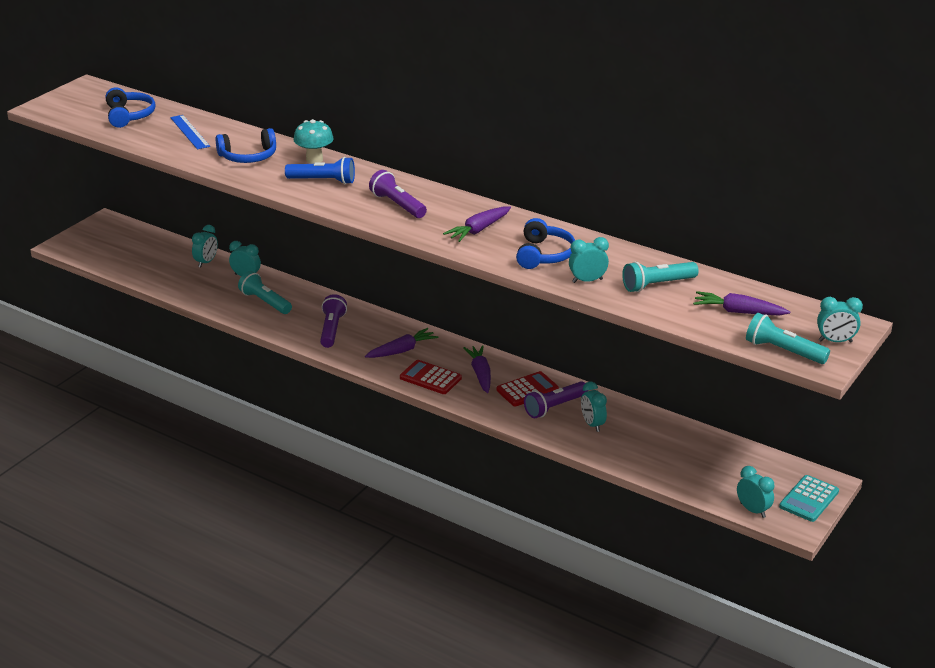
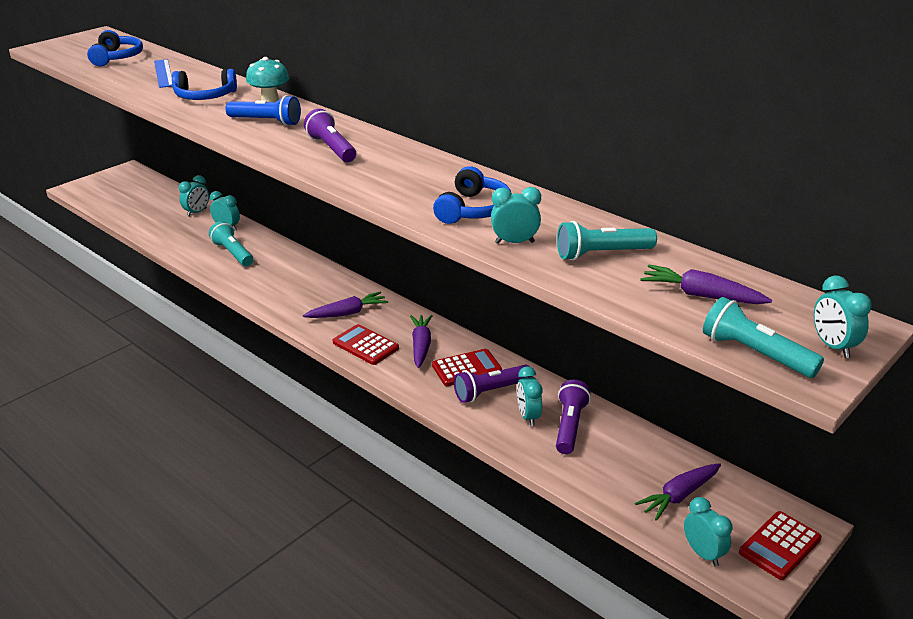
camera: 10 degrees right, 0 degrees up
purple flashlight [320,294,347,348] -> purple flashlight moved to [556,380,591,454]
purple carrot [443,206,511,242] -> purple carrot moved to [635,463,721,521]
turquoise calculator [779,475,839,522] -> red calculator [739,511,822,580]
turquoise clock [817,297,863,342] -> turquoise clock turned 60 degrees clockwise [814,276,872,358]

